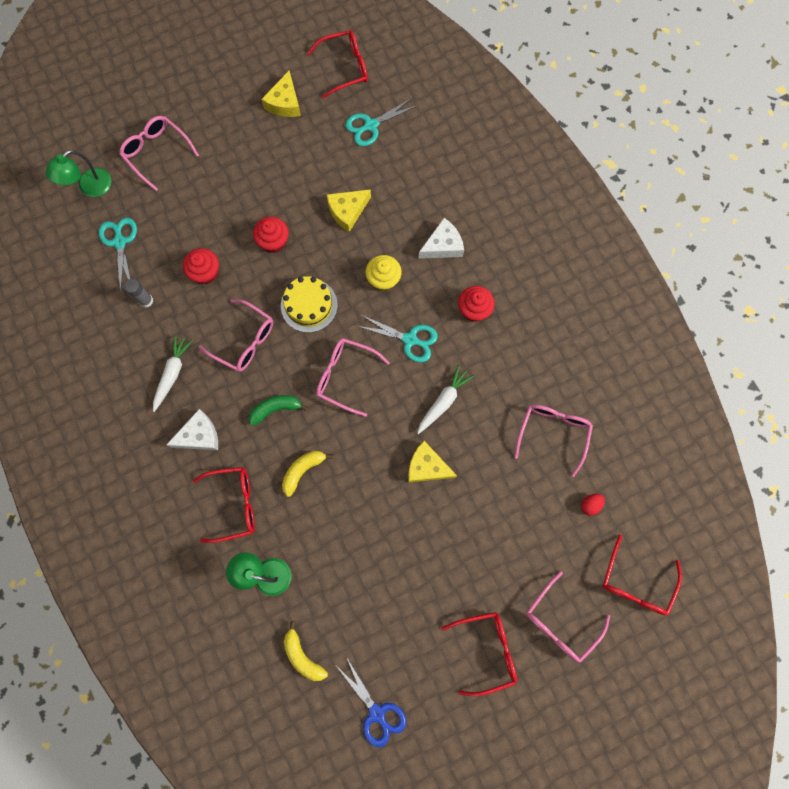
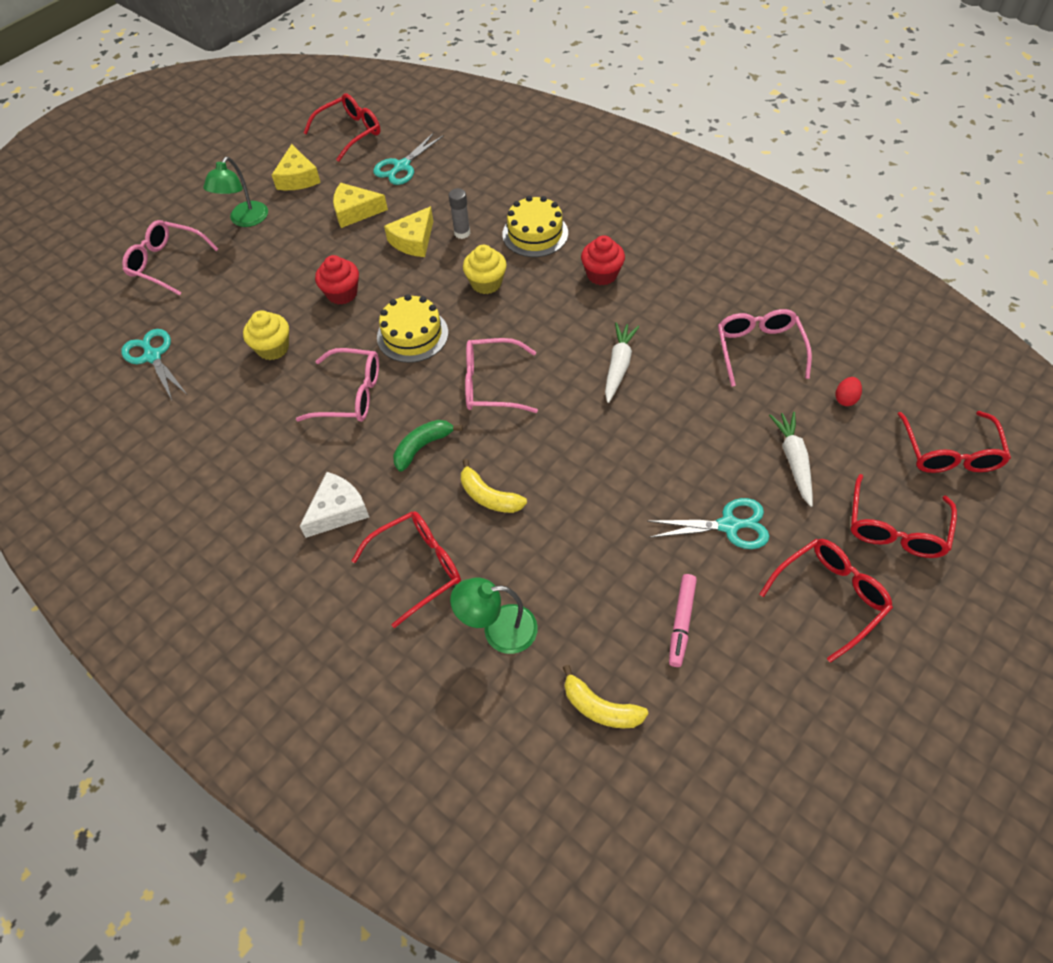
camera: 20 degrees left, 20 degrees down
green lamp [45,150,111,197] -> green lamp moved to [203,157,268,227]
grey glue stick [124,279,153,308] -> grey glue stick moved to [449,188,470,239]
white carrot [153,335,193,412] -> white carrot moved to [769,412,813,507]
red cupcake [183,248,219,284] -> yellow cupcake [243,310,289,360]
yellow banana [282,451,333,497] -> yellow banana turned 75 degrees counterclockwise [461,459,527,513]
blue scissors [337,658,406,747] -> none
turquoise scissors [357,315,438,362] -> turquoise scissors moved to [648,498,769,549]
yellow cheese [408,441,457,483] -> yellow cheese moved to [333,183,388,228]
white cheese [418,218,464,259] -> yellow cake [502,196,568,257]
pink glasses [526,571,610,663] -> red glasses [851,474,957,558]
none -> pink marker [669,574,697,667]

